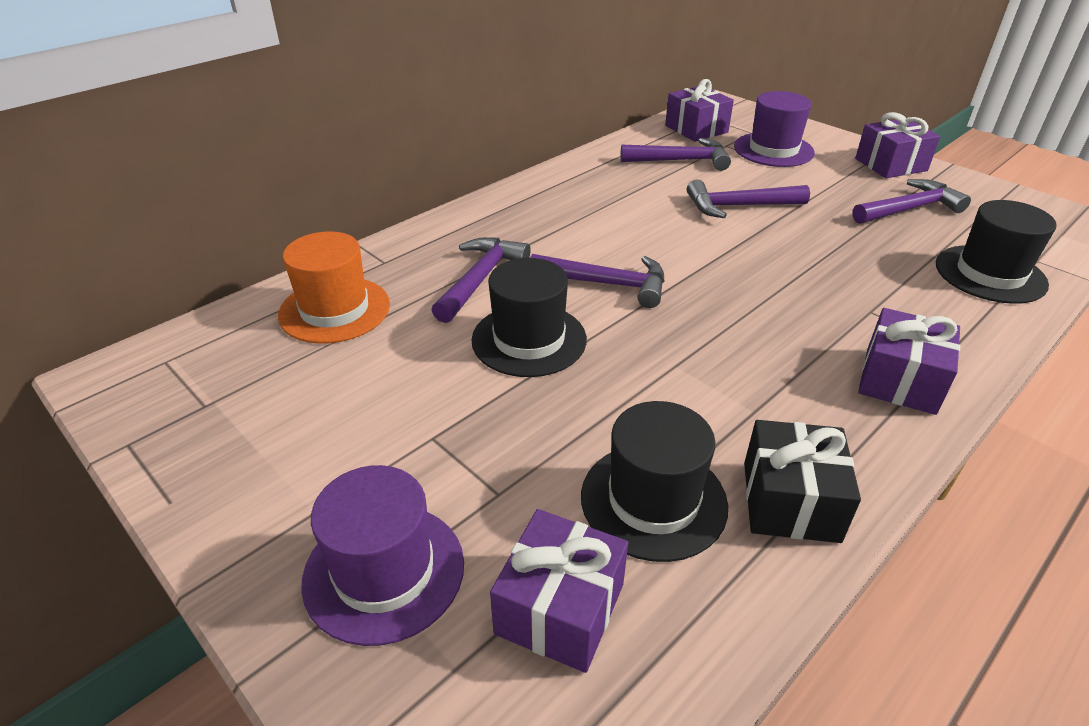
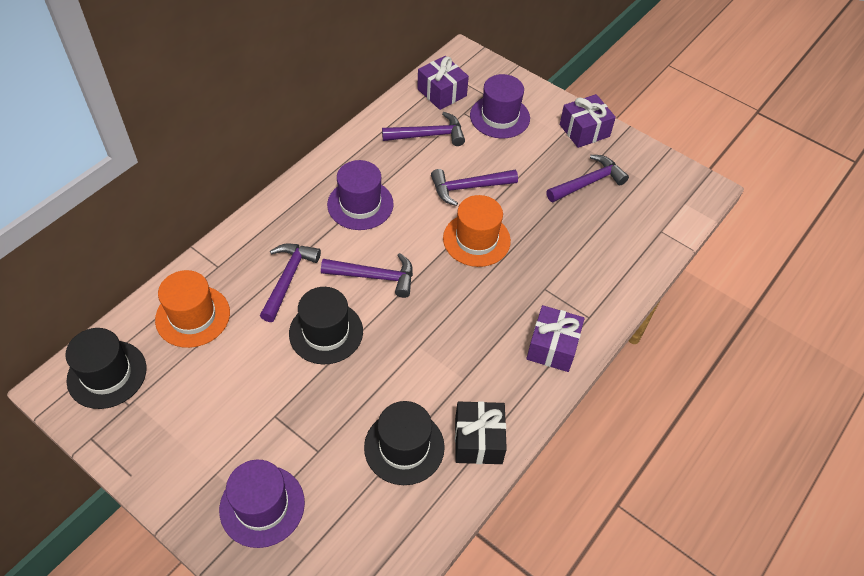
camera: 10 degrees left, 15 degrees up
purple gift [490,509,628,673] -> none
black hat [936,200,1057,304] -> black hat moved to [65,328,147,409]
none -> purple hat [327,160,394,230]
none -> orange hat [443,195,511,267]

